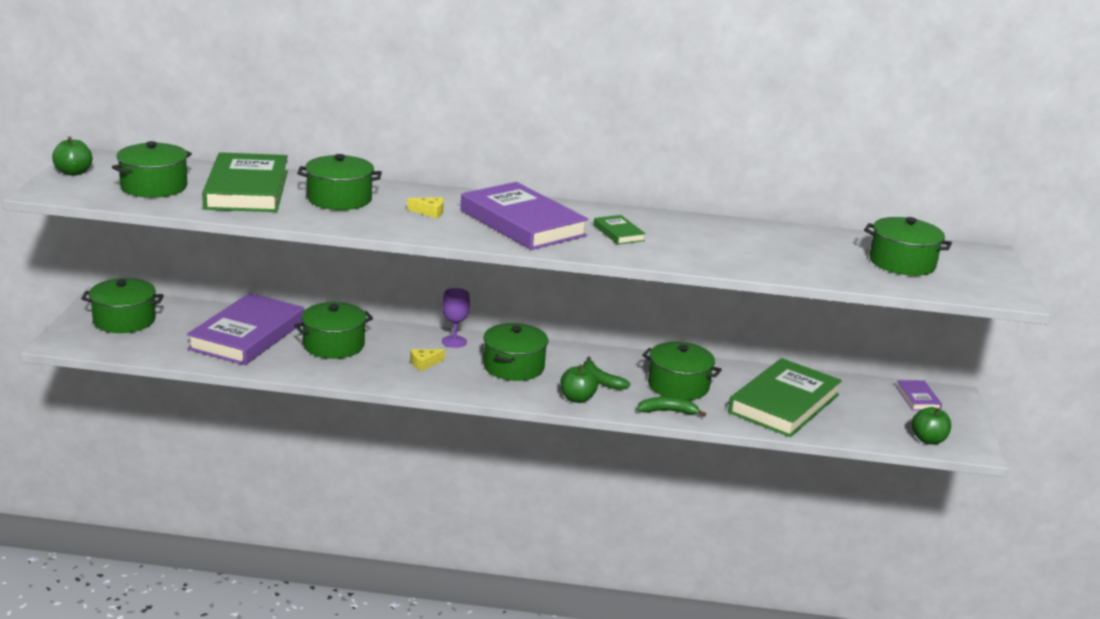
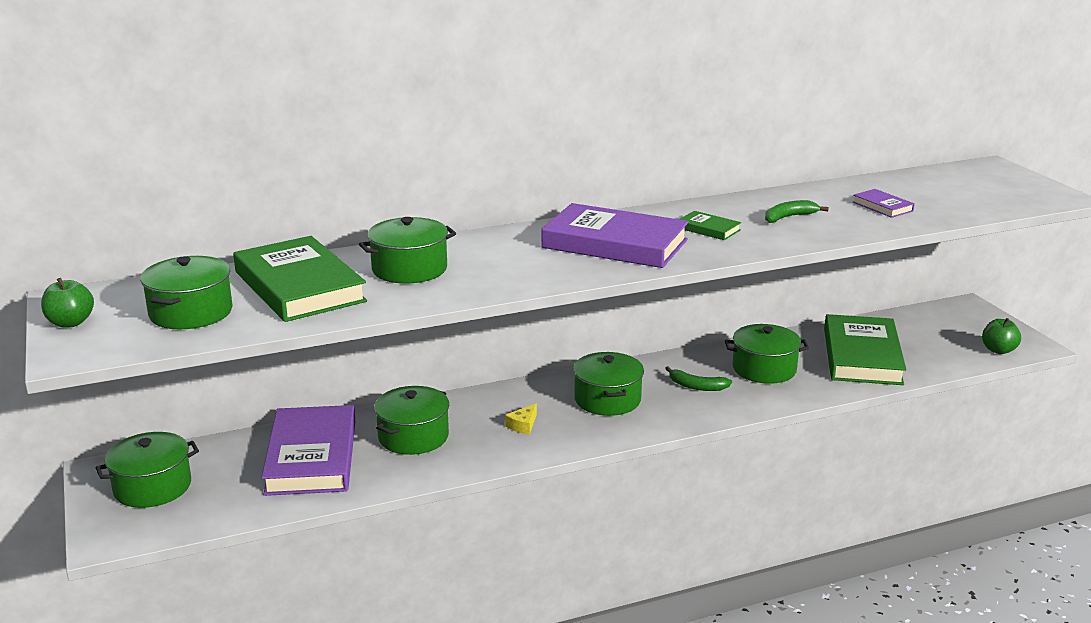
camera: 25 degrees left, 0 degrees up
yellow cheese [407,197,444,219] -> none
purple goblet [442,288,470,348] -> none
green apple [560,365,598,403] -> none
green banana [637,397,706,417] -> green banana moved to [765,200,829,223]
green pot [864,217,952,276] -> none
purple book [896,380,942,411] -> purple book moved to [853,189,915,218]

